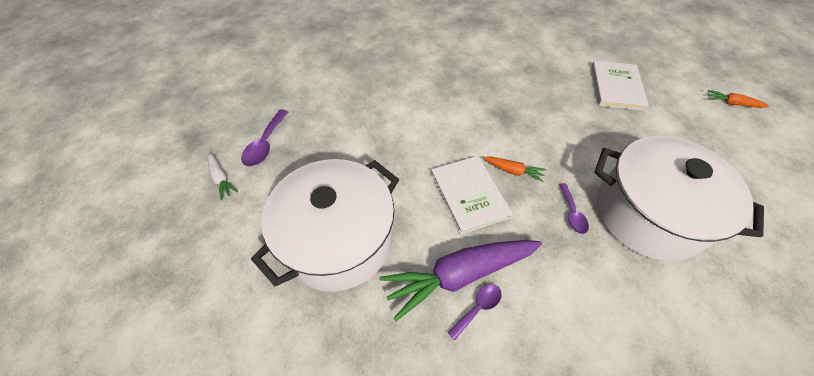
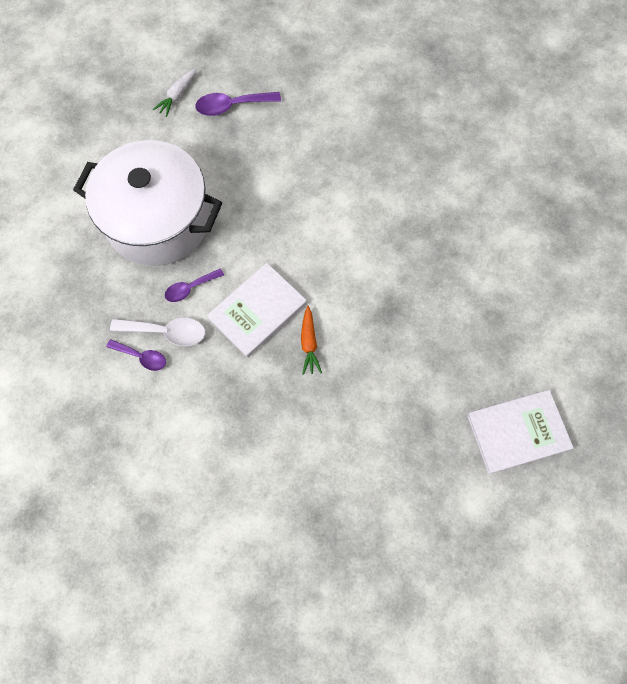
camera: 65 degrees right, 15 degrees up
purple carrot [380,240,542,321] -> white spoon [110,318,205,346]
purple spoon [559,183,589,234] -> purple spoon moved to [165,268,224,302]
white pot [594,136,764,261] -> none
orange carrot [708,90,769,108] -> none

